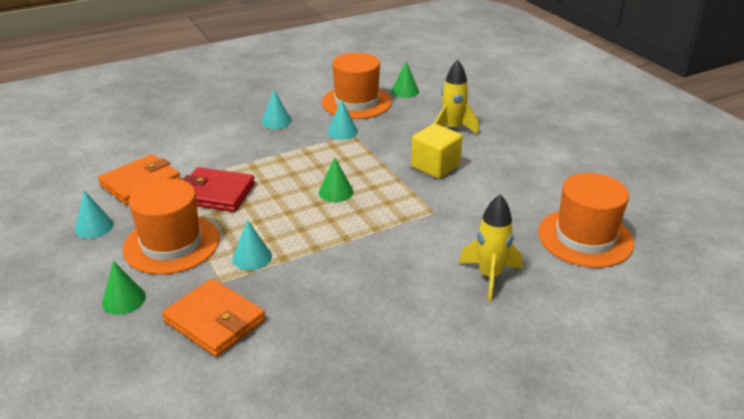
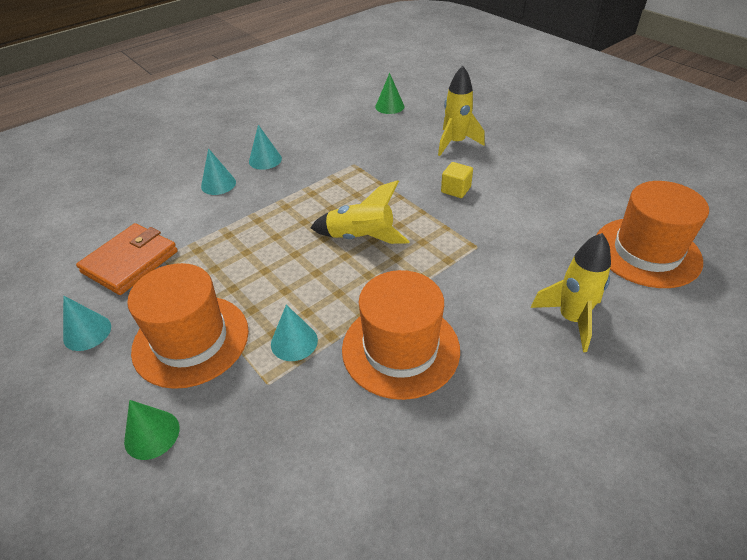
camera: 10 degrees left, 10 degrees up
orange wallet [162,278,266,357] -> none
red wallet [183,167,255,212] -> none
green cone [319,157,353,202] -> yellow rocket [310,180,410,244]
orange hat [322,53,392,119] -> orange hat moved to [342,270,460,400]
turquoise cone [327,100,358,140] -> turquoise cone moved to [201,148,236,195]
yellow cube [411,124,462,179] -> yellow cube [441,162,473,198], size x0.60

